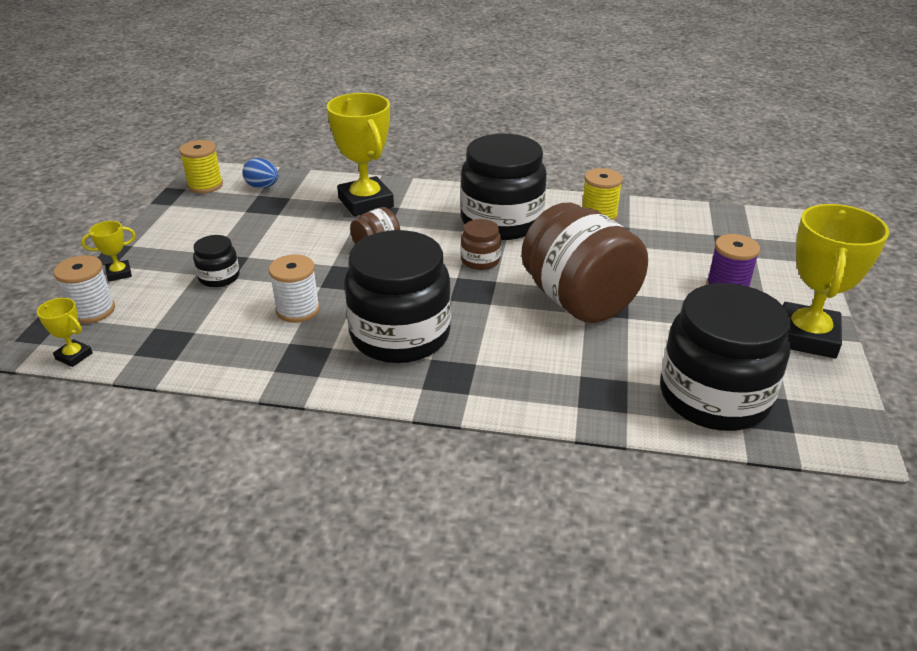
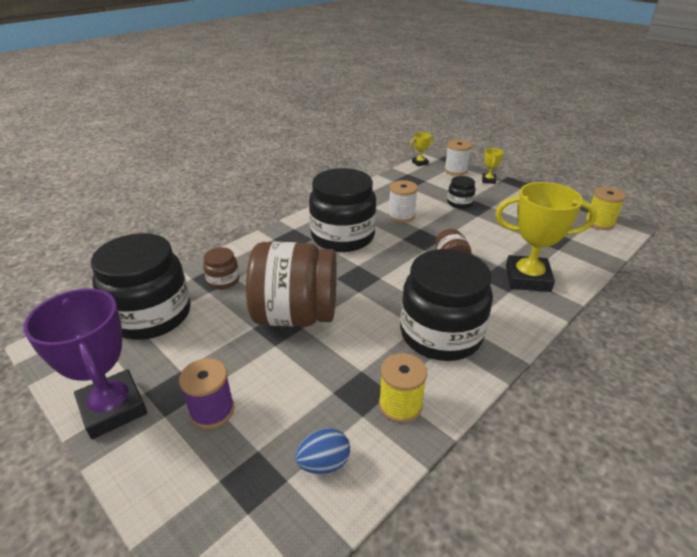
camera: 125 degrees right, 0 degrees up
blue egg [242,158,279,188] -> blue egg moved to [295,428,350,474]
brown jar [461,219,501,270] -> brown jar moved to [203,247,239,290]
yellow trophy [783,204,889,359] -> purple trophy [23,289,147,439]

